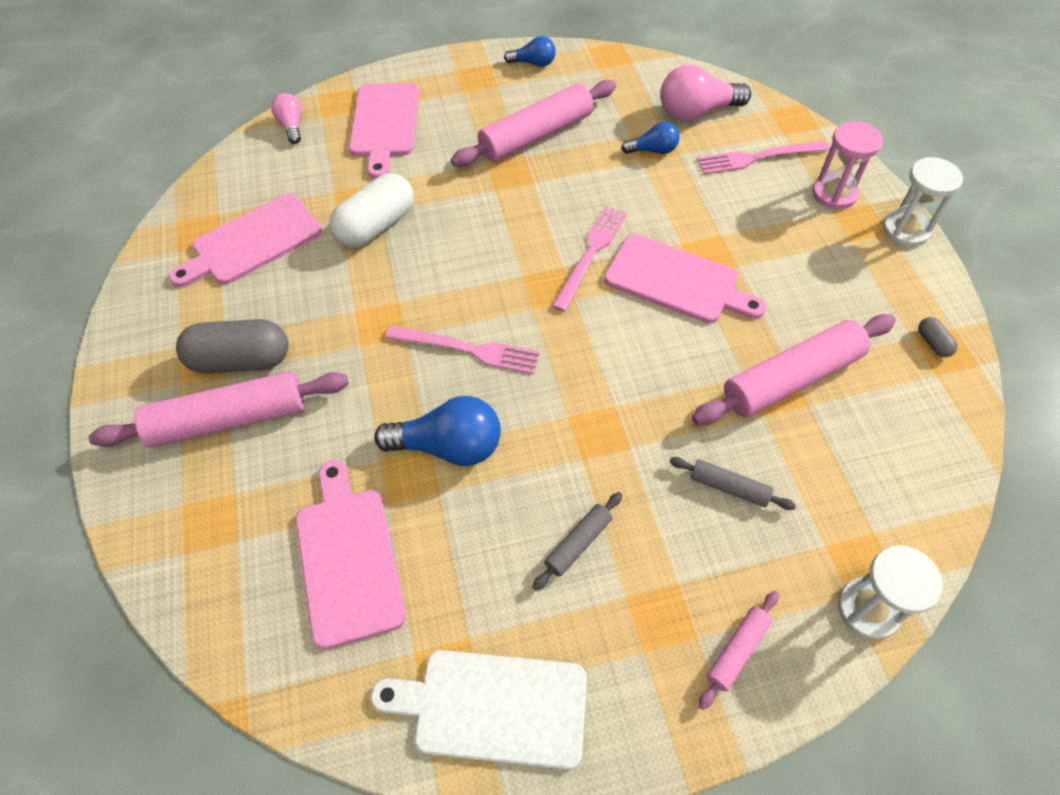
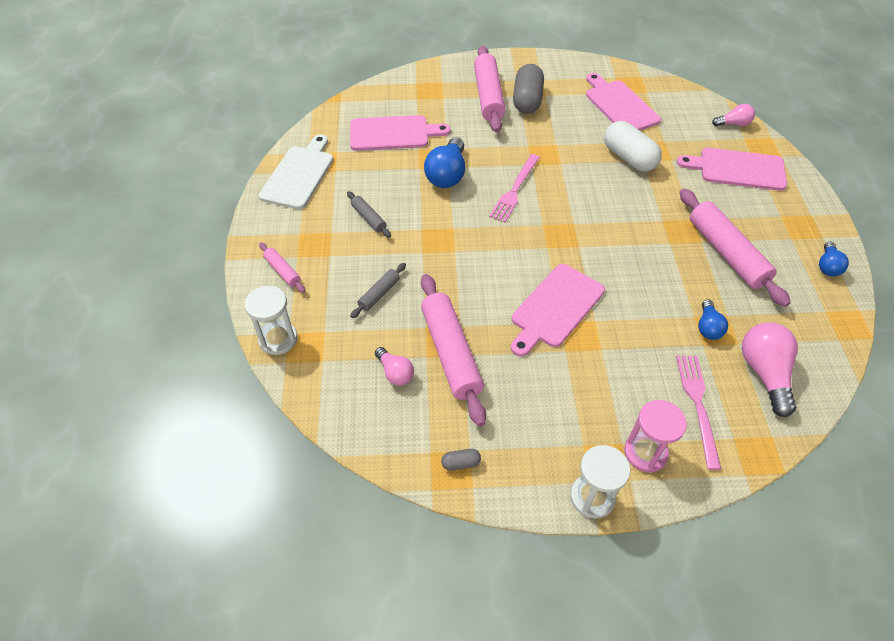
camera: 100 degrees right, 5 degrees down
pink fork [552,206,627,312] -> none
none -> pink light bulb [375,347,414,385]

